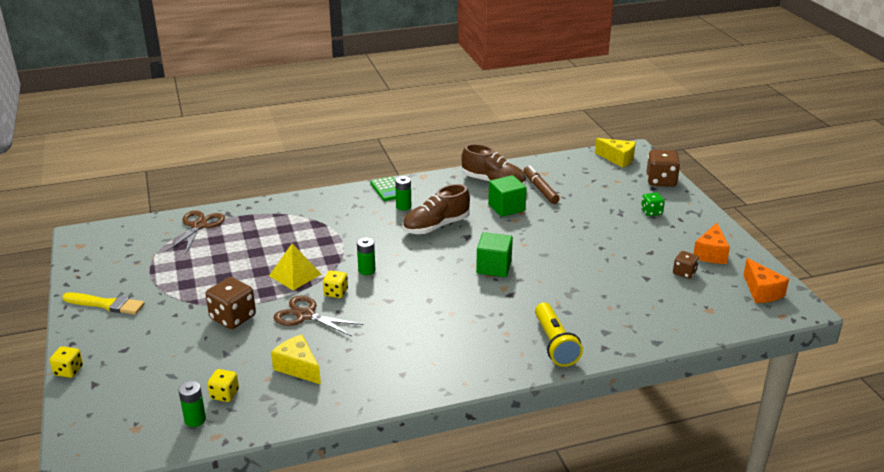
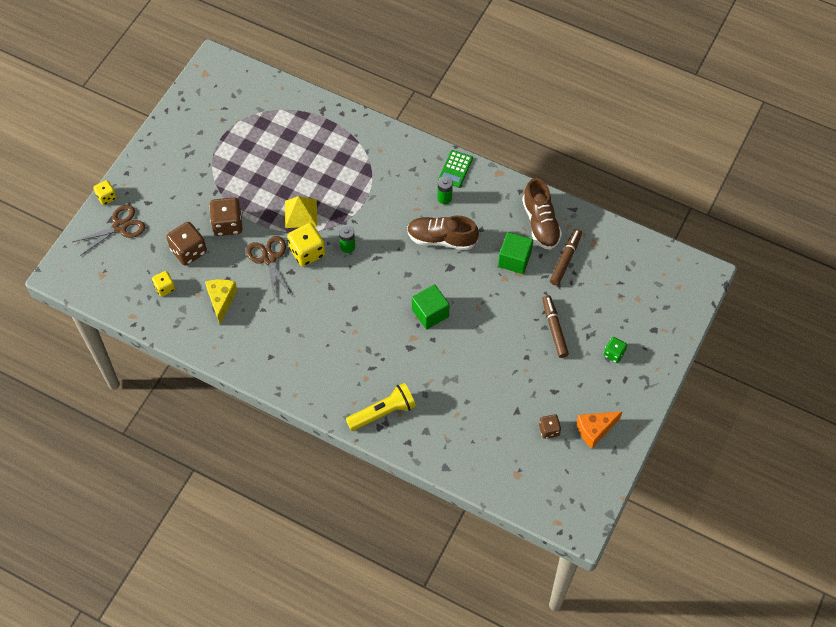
camera: 45 degrees right, 30 degrees up
yellow brush [62,292,145,315] -> none
brown scissors [166,211,225,255] -> brown scissors moved to [73,205,145,256]
green battery [178,381,206,427] -> none
yellow dice [323,270,348,298] -> yellow dice [287,223,325,266], size x1.70
yellow flashlight [535,303,583,367] -> yellow flashlight turned 150 degrees counterclockwise [346,383,416,431]
yellow cheese [595,138,636,168] -> none
brown dice [647,150,680,187] -> brown dice moved to [166,222,207,266]
orange cheese [743,258,789,303] -> none
none -> brown marker [542,295,569,358]

